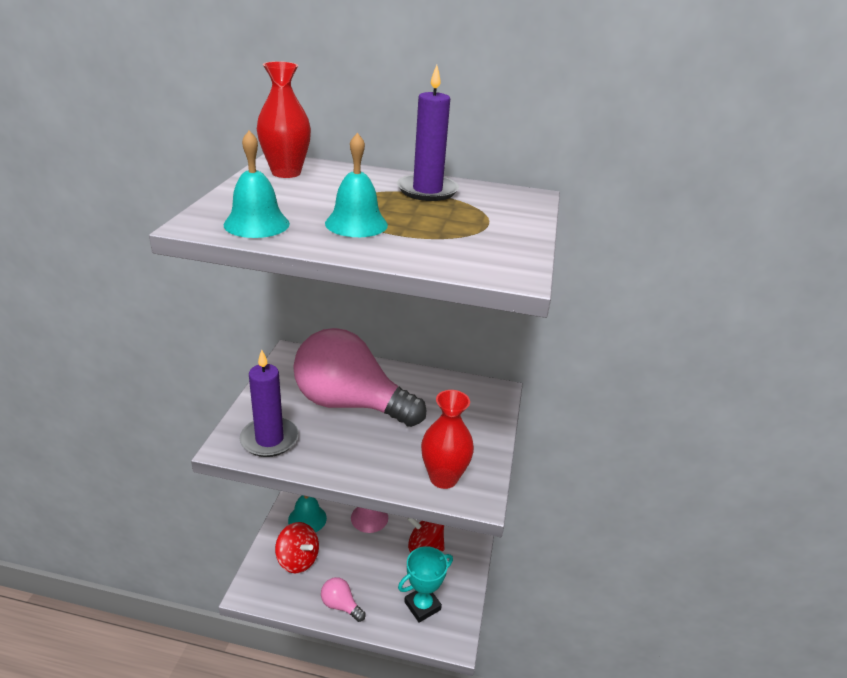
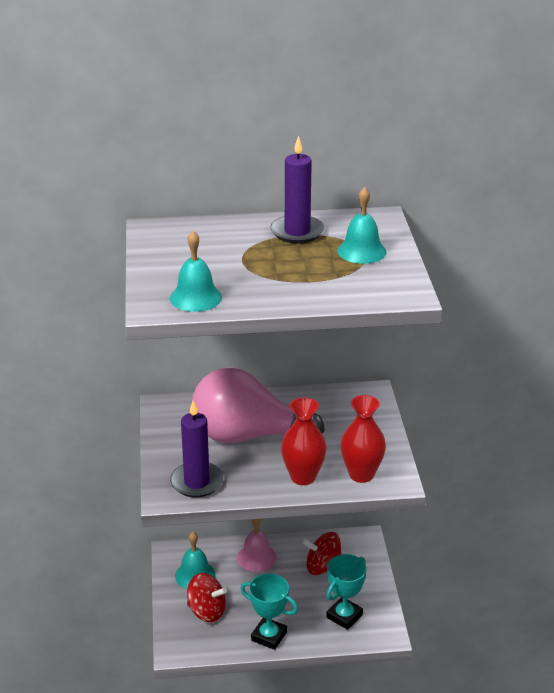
camera: 15 degrees left, 0 degrees up
red vase [257,61,311,178] -> red vase moved to [281,397,327,485]
pink light bulb [321,577,366,622] -> turquoise trophy [240,574,298,650]
turquoise bell [325,133,388,237] -> turquoise bell moved to [337,187,386,264]

